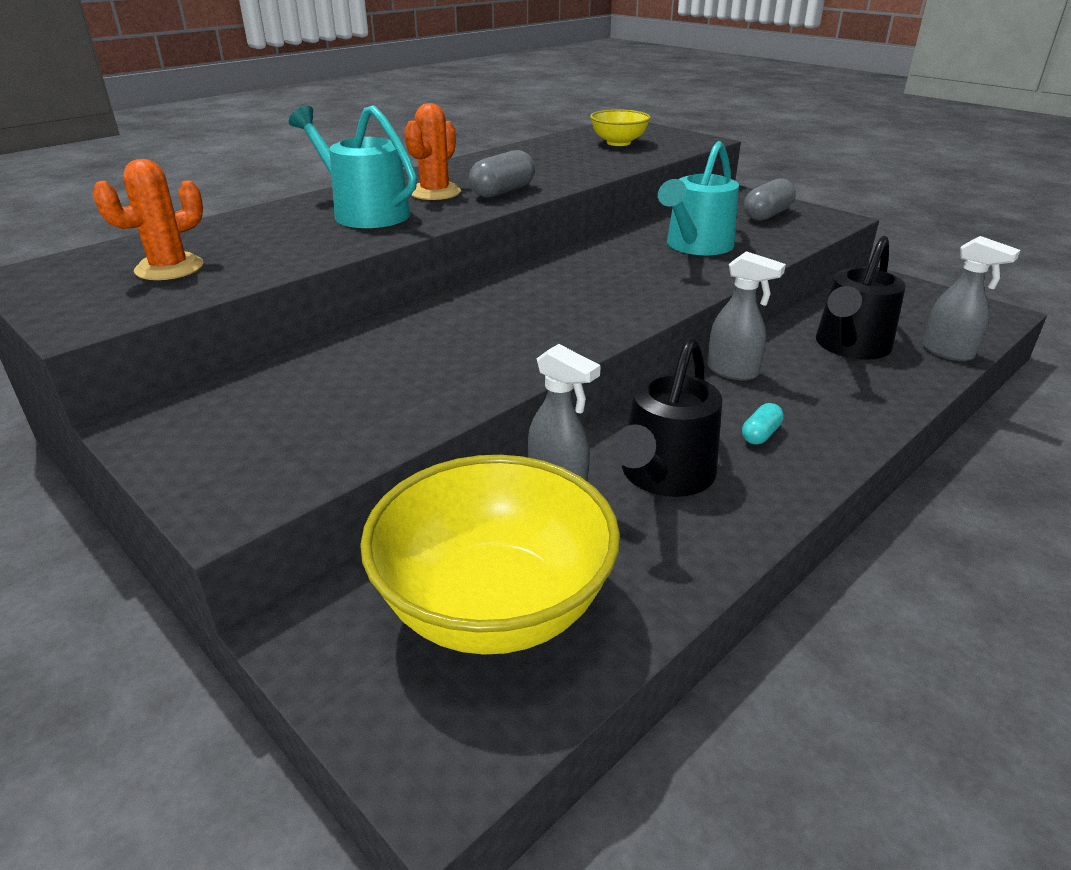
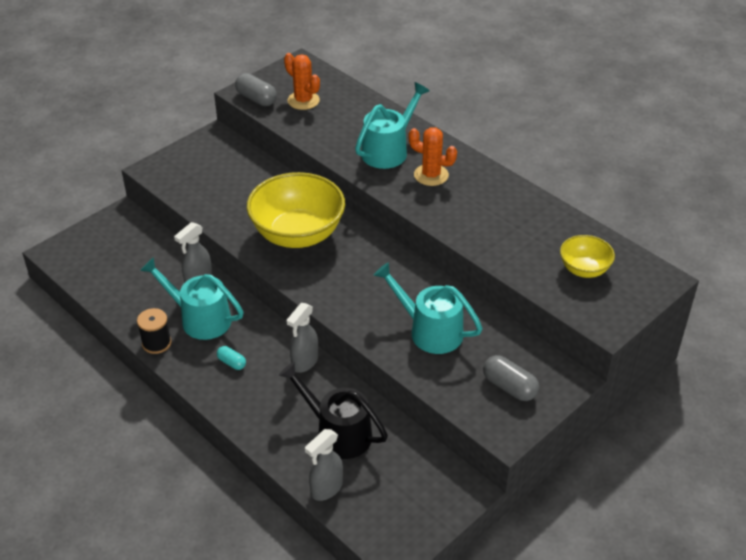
camera: 90 degrees right, 10 degrees up
yellow bowl [360,455,620,655] -> yellow bowl moved to [247,172,345,248]
grey capsule [469,150,535,197] -> grey capsule moved to [235,73,277,106]
black watering can [613,337,722,497] -> turquoise watering can [140,257,244,340]
none -> black spool [137,308,172,354]

